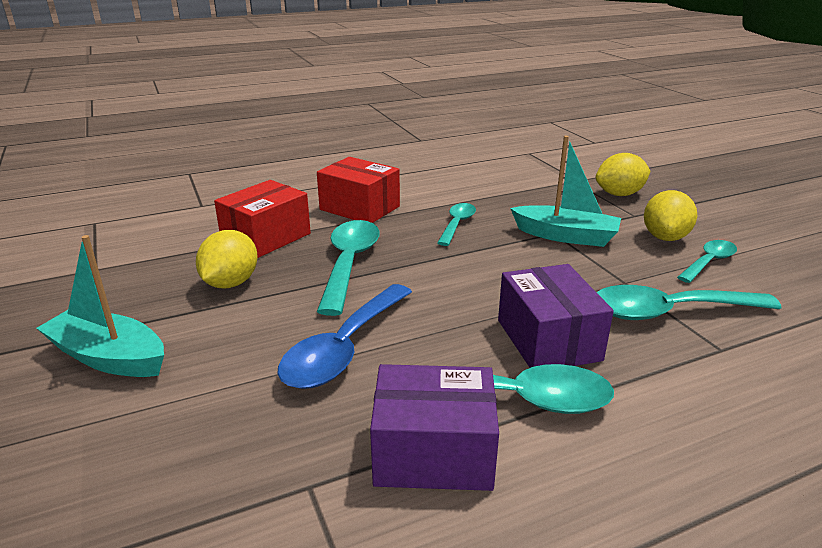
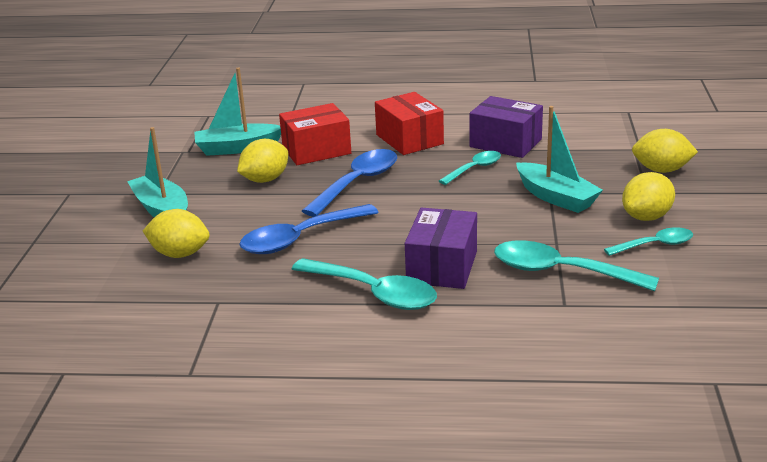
camera: 30 degrees right, 0 degrees up
turquoise spoon [317,220,380,316] -> blue spoon [302,149,397,217]
purple box [370,364,499,491] -> purple box moved to [470,96,543,158]
none -> yellow lemon [143,209,210,258]
none -> turquoise boat [194,67,281,156]

